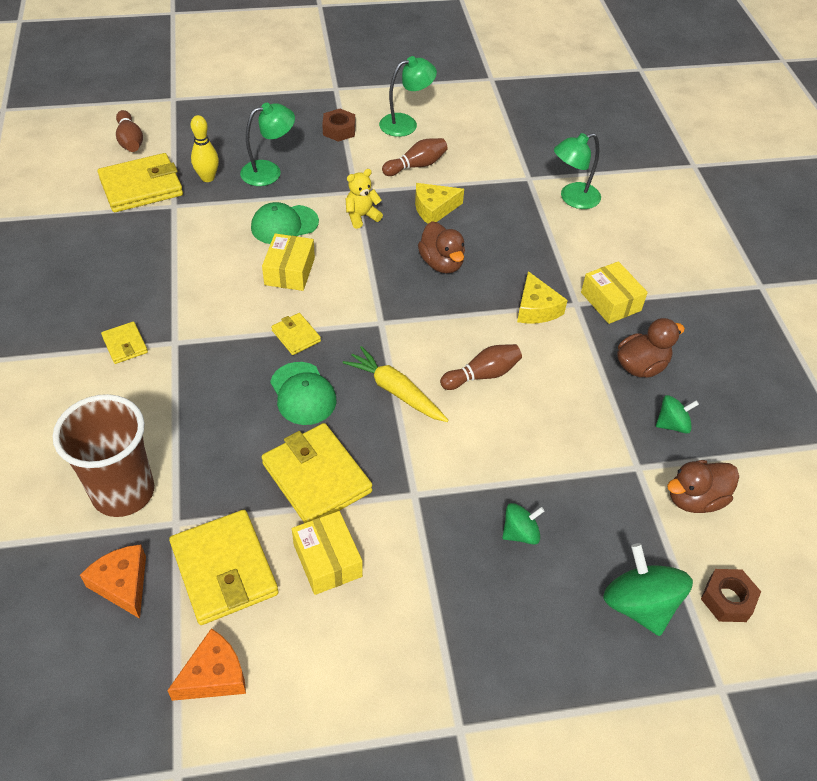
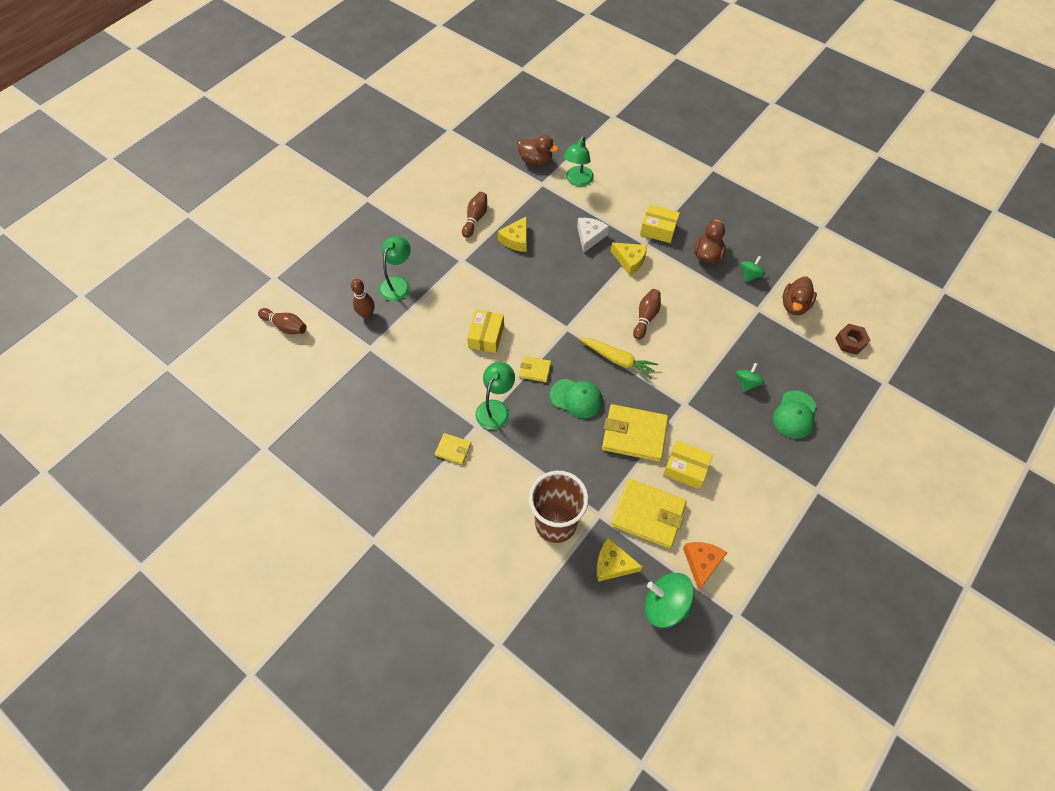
camera: 40 degrees left, 10 degrees up
orange cheese [80,544,146,619] -> yellow cheese [597,538,642,582]
yellow wallet [98,153,183,212] -> none
yellow bowling pin [191,115,219,182] -> brown bowling pin [351,279,375,319]
green cap [251,202,319,244] -> green cap moved to [773,390,816,439]
yellow box [262,233,315,291] -> yellow box turned 45 degrees clockwise [467,310,504,353]
brown nut [322,109,355,142] -> none
yellow carrot [343,346,449,422] -> yellow carrot turned 150 degrees counterclockwise [579,337,658,379]
yellow teddy bear [346,169,383,229] -> none
green lamp [379,56,437,137] -> green lamp moved to [475,362,515,430]
brown duck [418,221,465,273] -> brown duck moved to [517,135,559,166]
green spinning top [603,543,693,636] -> green spinning top moved to [645,573,695,628]
none -> white cheese [577,218,609,253]

